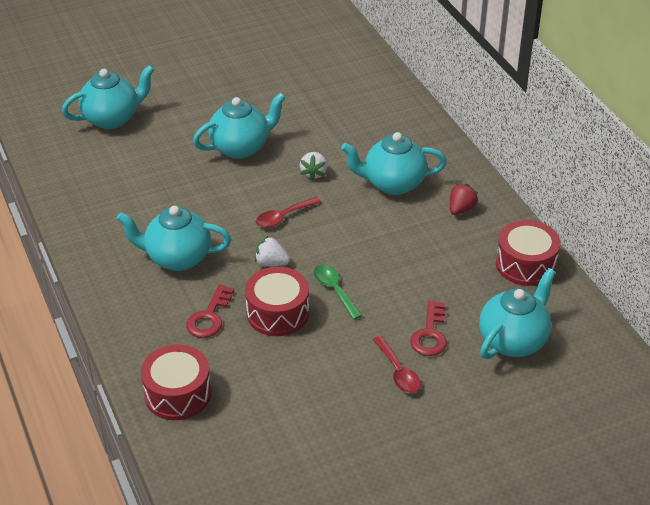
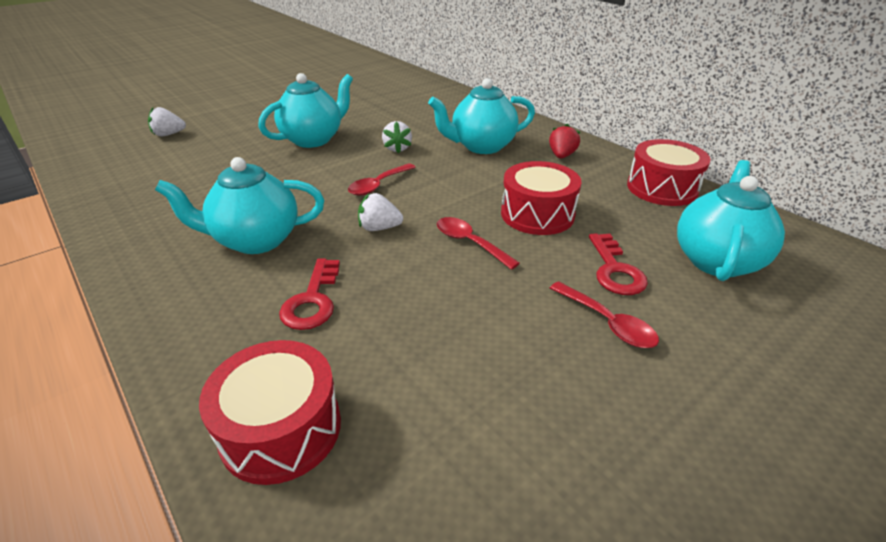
camera: 15 degrees left, 5 degrees down
turquoise teapot [62,65,155,129] -> white strawberry [148,107,186,137]
red drum [245,267,309,336] -> red drum moved to [501,161,581,235]
green spoon [314,264,362,319] -> red spoon [437,217,520,270]

